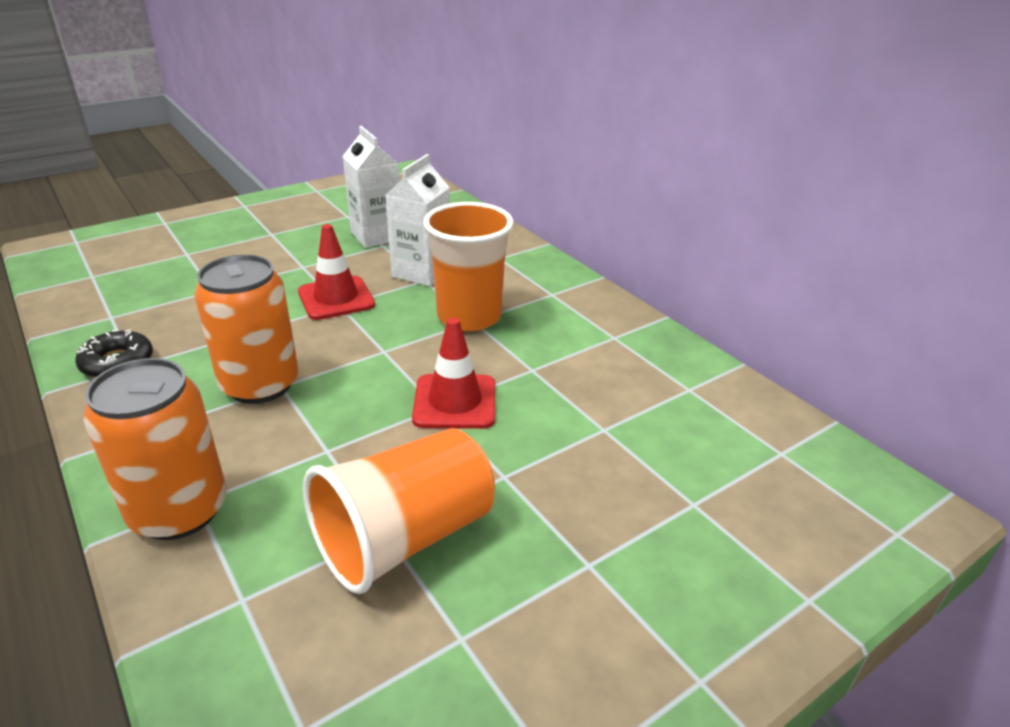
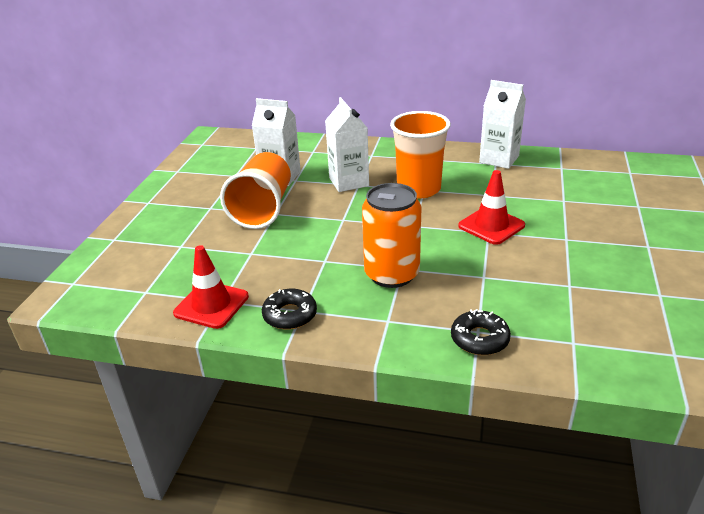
camera: 40 degrees left, 0 degrees up
orange can [83,358,227,540] -> black donut [451,309,511,355]
red traffic cone [298,224,375,320] -> red traffic cone moved to [173,245,249,329]
orange cup [303,428,495,594] -> orange cup moved to [220,152,291,229]
none -> white carton [479,80,526,169]

